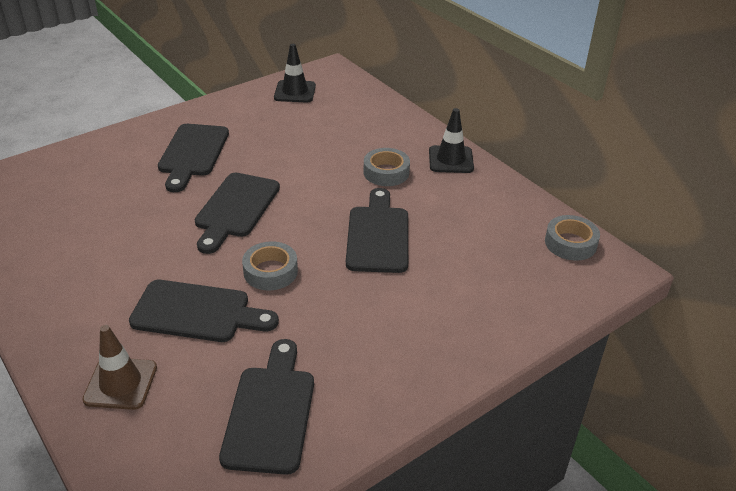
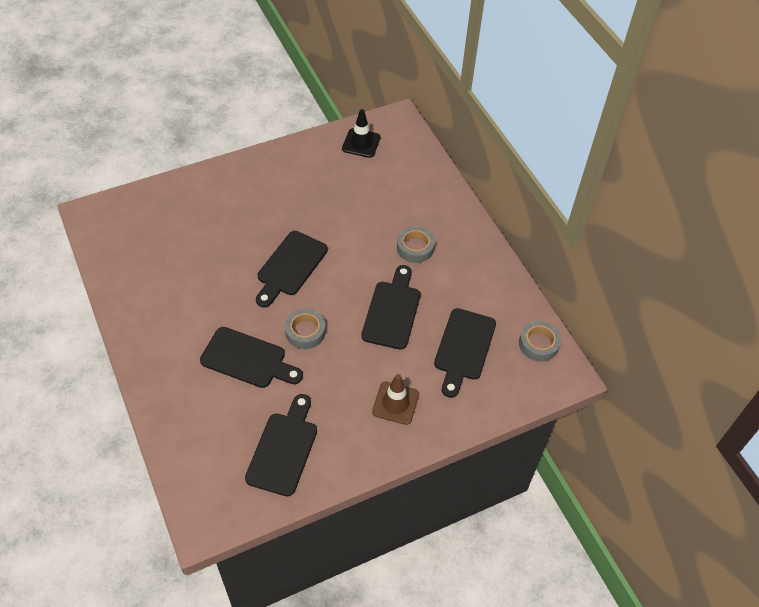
camera: 10 degrees right, 15 degrees up
brown traffic cone [82,325,157,410] -> brown traffic cone moved to [372,374,419,425]
black cutting board [158,124,229,192] -> black cutting board moved to [434,308,496,398]
black traffic cone [429,108,474,173] -> none

